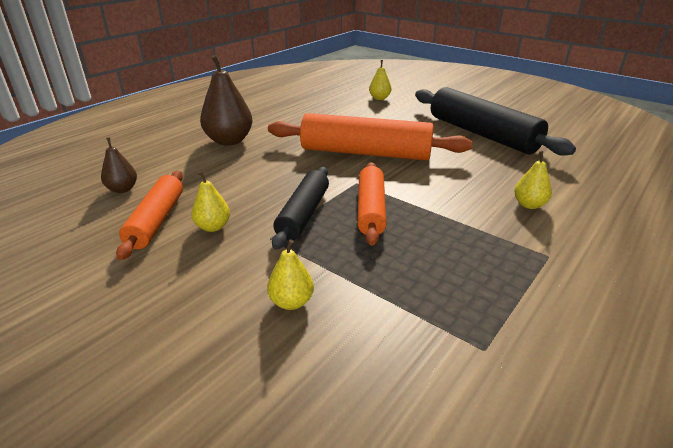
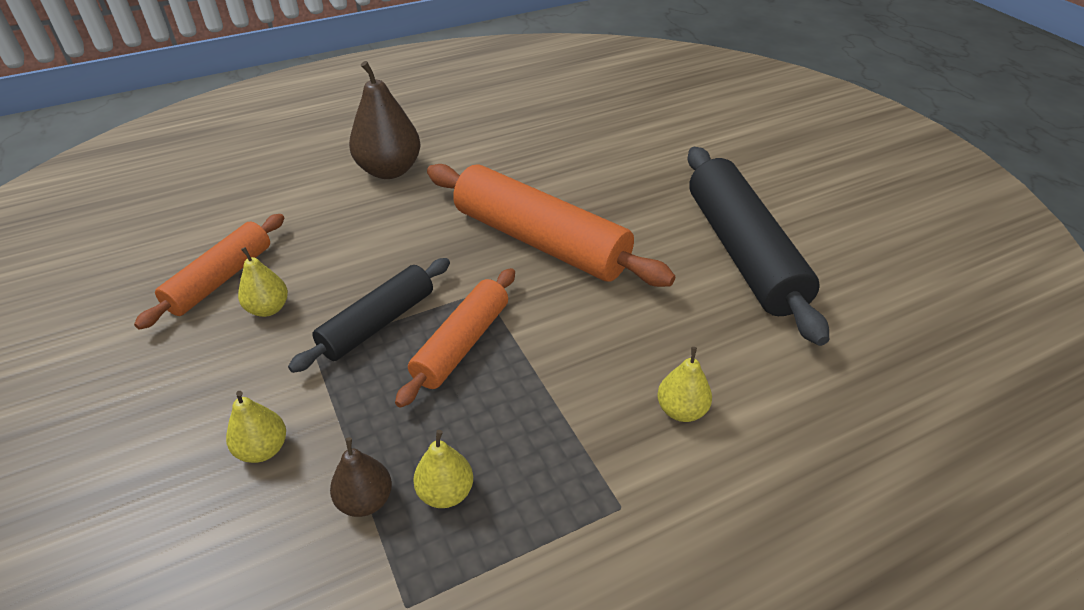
camera: 25 degrees right, 10 degrees up
brown pear [101,138,137,193] -> brown pear moved to [330,437,392,517]
yellow pear [369,60,391,100] -> yellow pear moved to [413,430,473,508]

